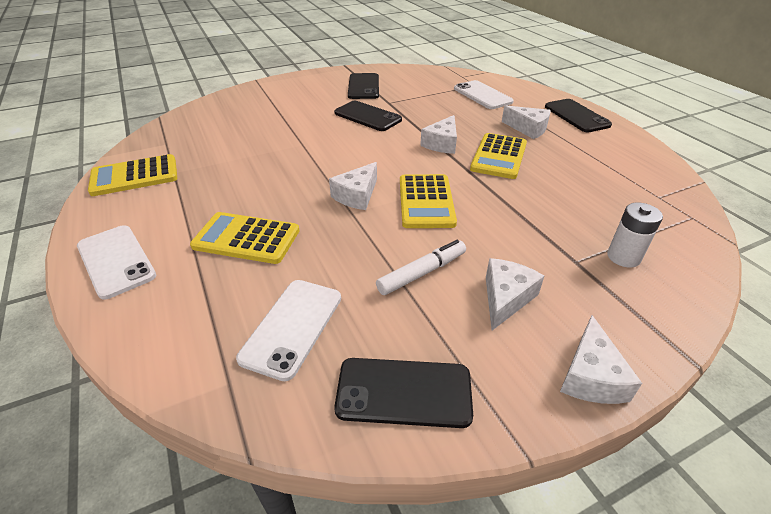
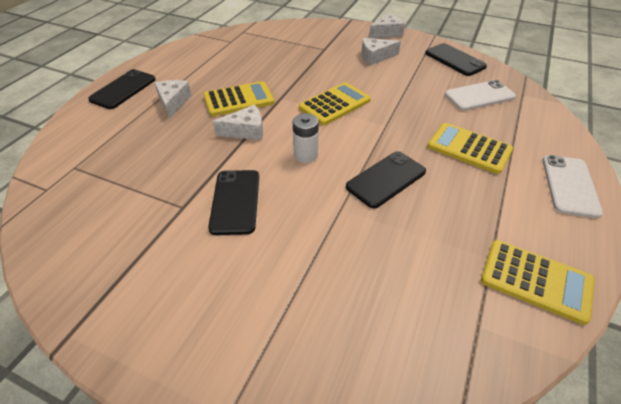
camera: 130 degrees left, 5 degrees up
yellow calculator [190,212,300,264] -> yellow calculator turned 150 degrees clockwise [427,123,513,174]
white cheese [329,162,377,210] -> none
black phone [348,73,379,99] -> black phone moved to [346,151,426,208]
white marker [376,240,466,295] -> none
white phone [454,80,514,109] -> none
white battery [607,203,663,268] -> white battery moved to [293,113,319,163]

